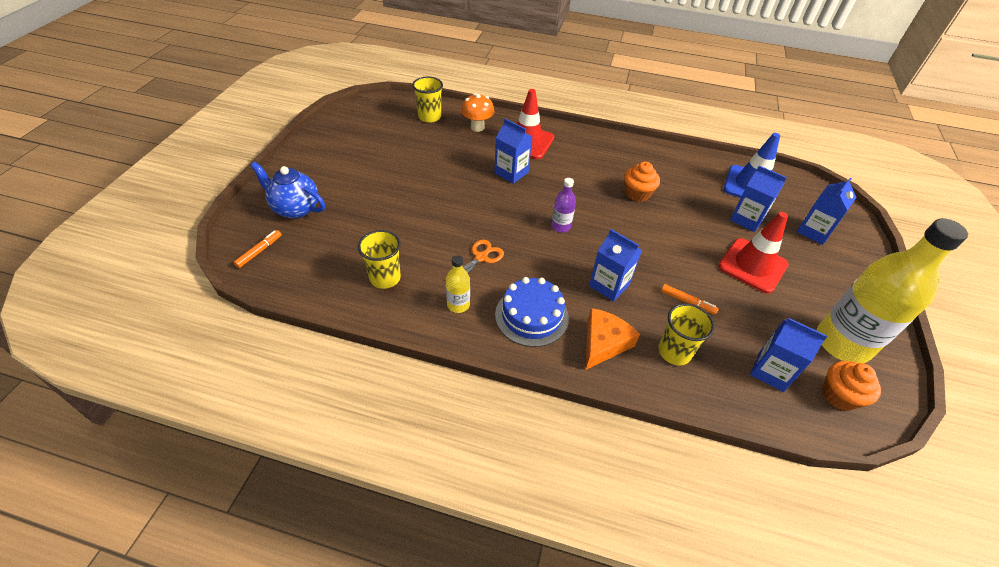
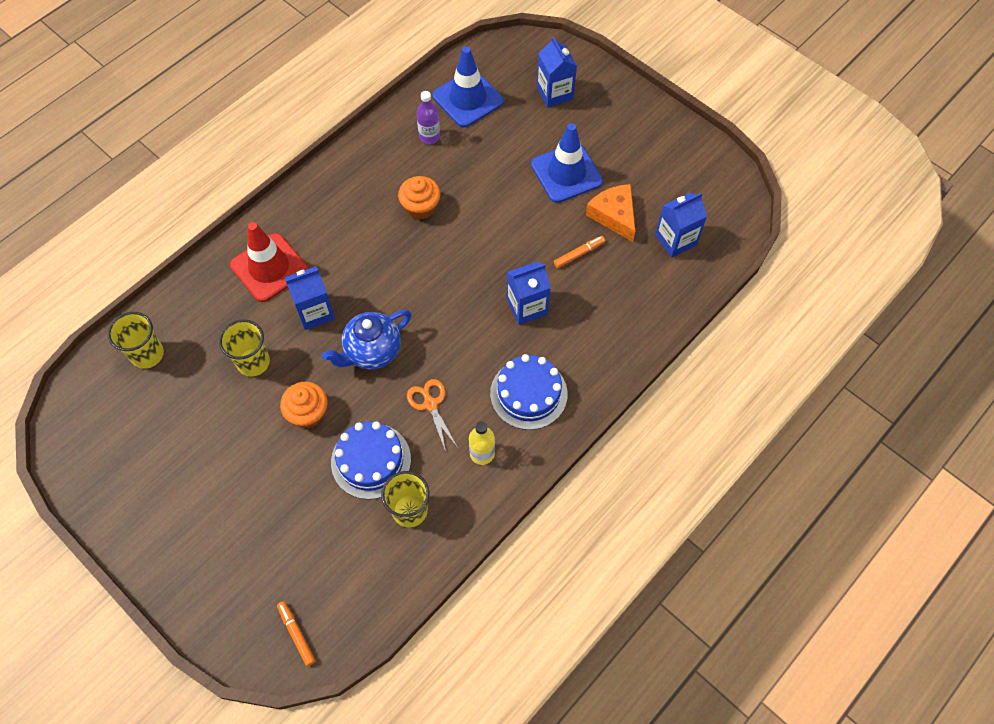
camera: 60 degrees left, 15 degrees up
blue teapot [250,162,325,219] -> blue teapot moved to [322,310,411,369]
orange mushroom [461,93,494,132] -> none
purple bottle [551,178,576,233] -> purple bottle moved to [417,91,440,144]
orange cheese [586,308,640,369] -> orange cheese moved to [586,184,635,242]
yellow cup [658,303,715,365] -> yellow cup moved to [219,319,270,377]
red traffic cone [718,212,789,294] -> blue traffic cone [531,123,603,203]
blue carton [730,166,787,232] -> none
yellow bottle [817,218,968,363] -> none
orange cupcake [822,361,881,411] -> orange cupcake moved to [280,382,327,428]
none -> blue cake [331,422,411,499]

